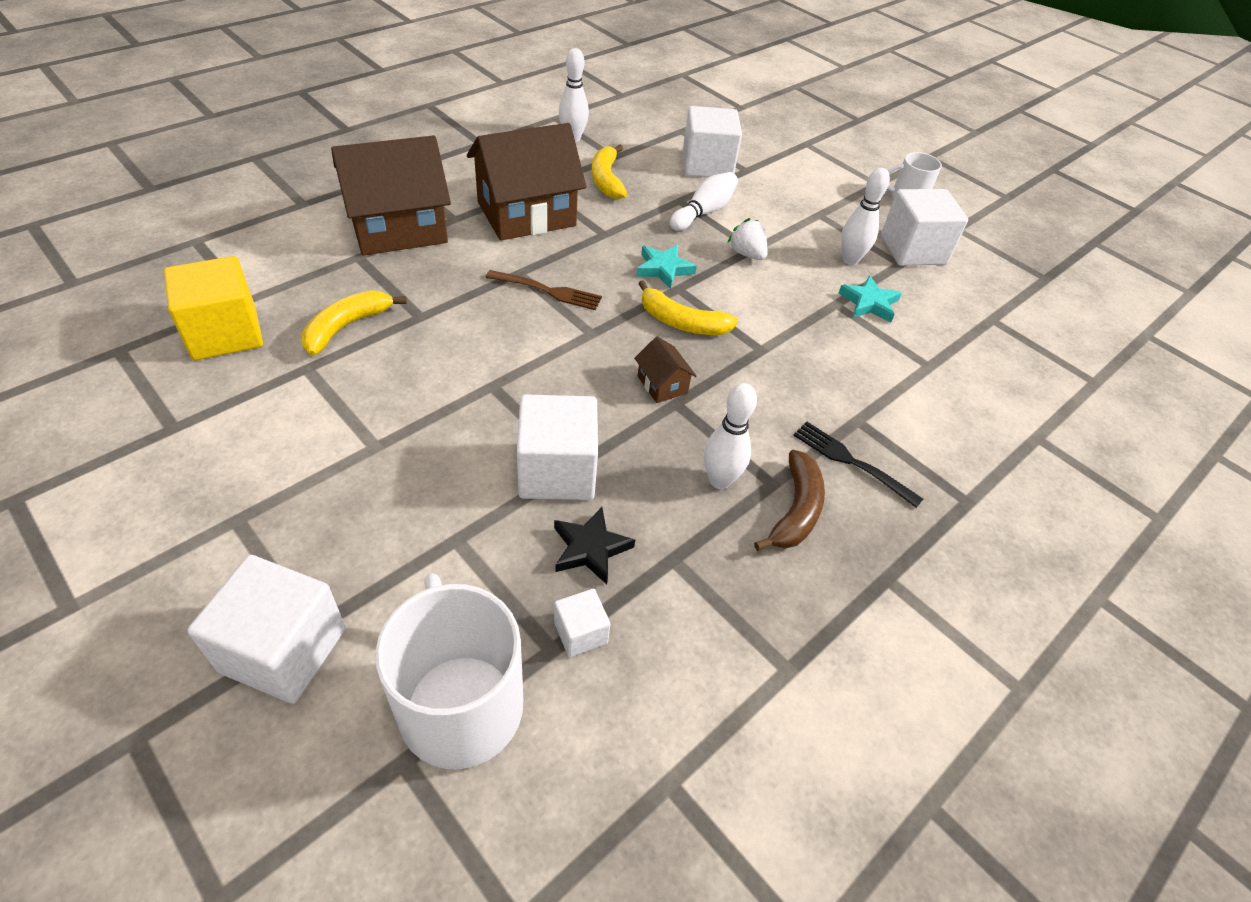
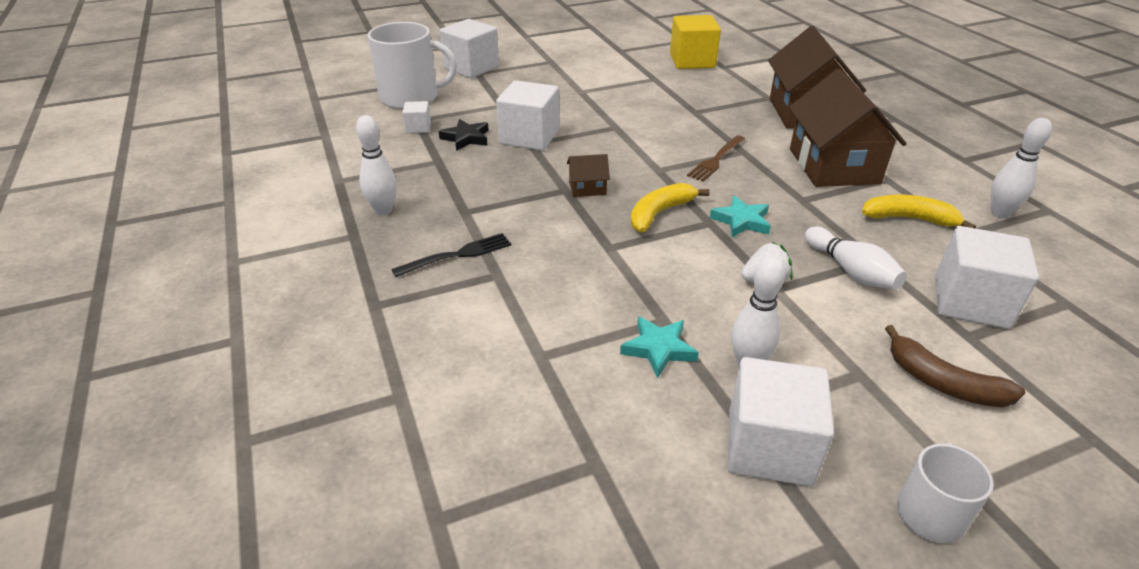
camera: 115 degrees right, 10 degrees down
yellow banana [301,290,407,356] -> none
white bowling pin [704,383,757,489] -> white bowling pin moved to [356,115,397,215]
brown banana [754,450,825,551] -> brown banana moved to [885,325,1025,408]

